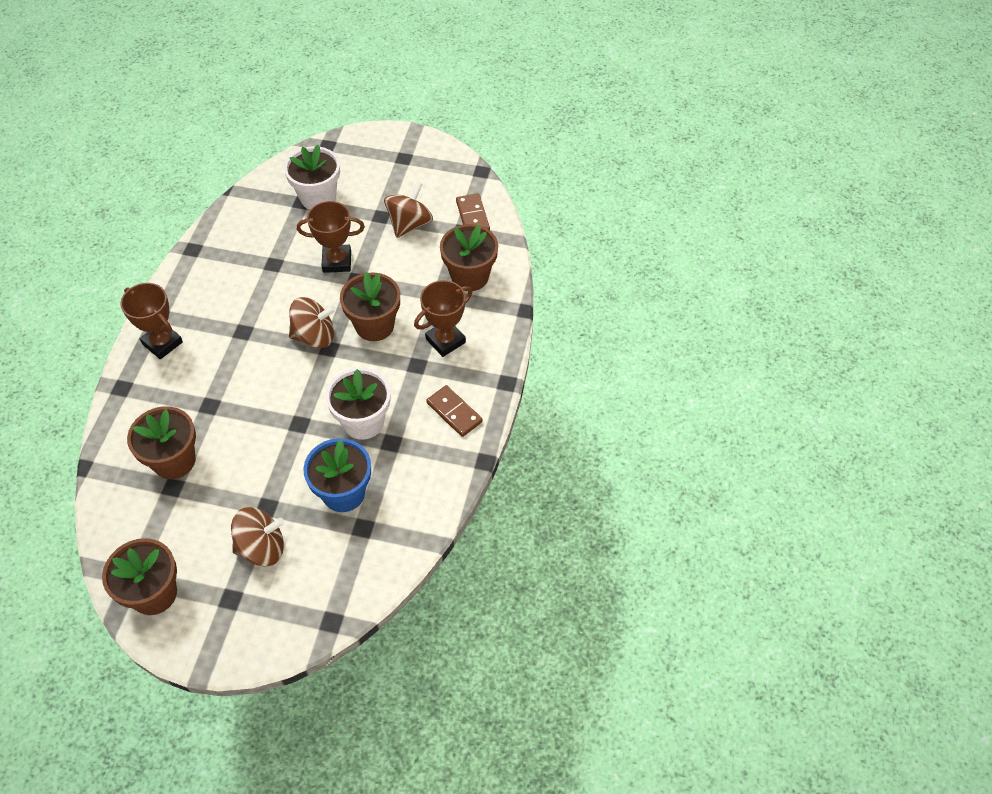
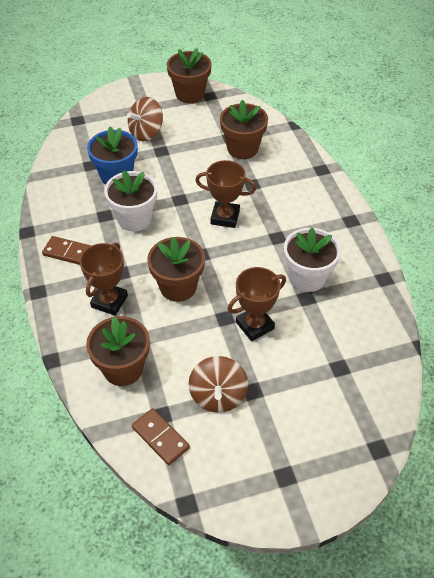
camera: 150 degrees right, 5 degrees down
brown trophy [120,283,183,359] -> brown trophy moved to [195,160,256,228]
white flower pot [284,145,340,210] -> white flower pot moved to [284,228,341,292]
brown spinning top [289,297,336,348] -> none

